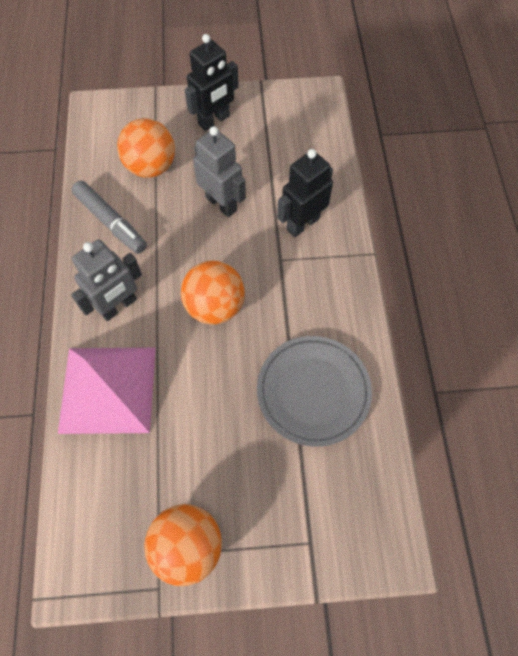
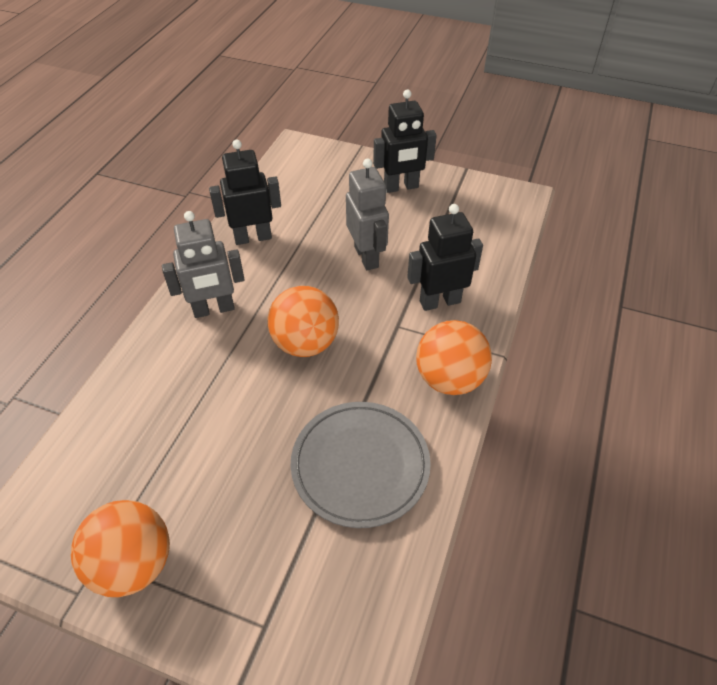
camera: 25 degrees right, 15 degrees down
pink pyramid [58,347,156,434] -> none
grey marker [71,181,147,254] -> black robot [209,139,281,245]
orange ball [117,118,175,178] -> orange ball moved to [416,320,492,395]

